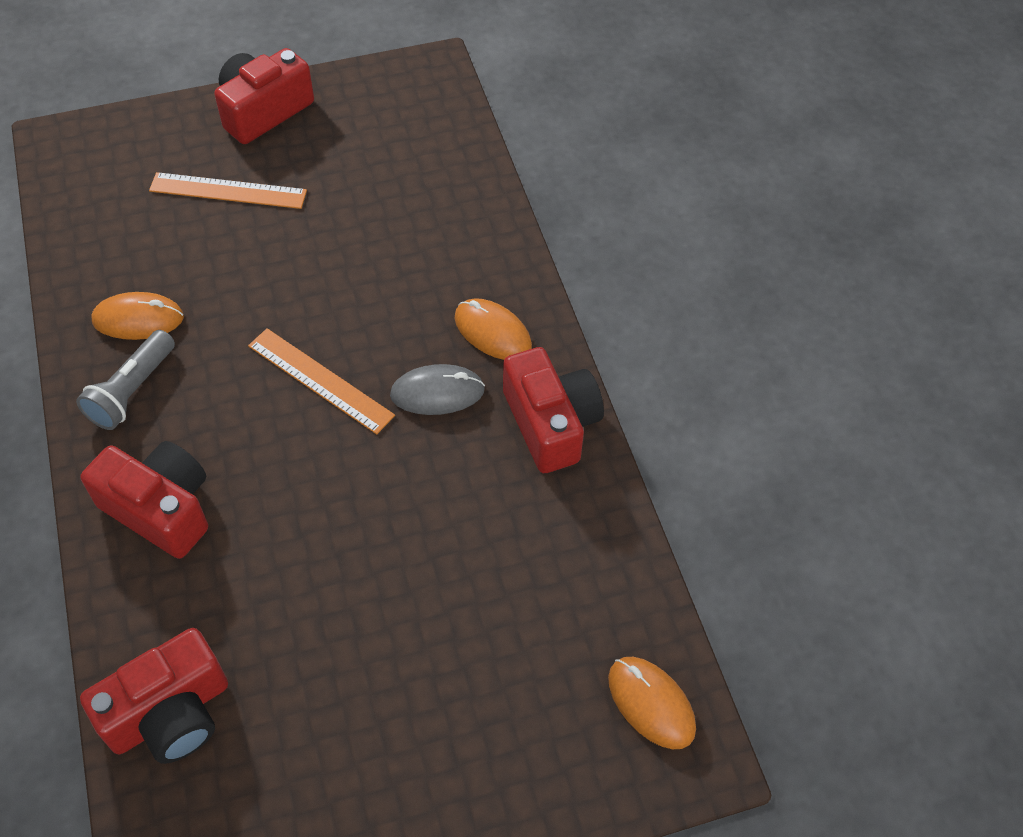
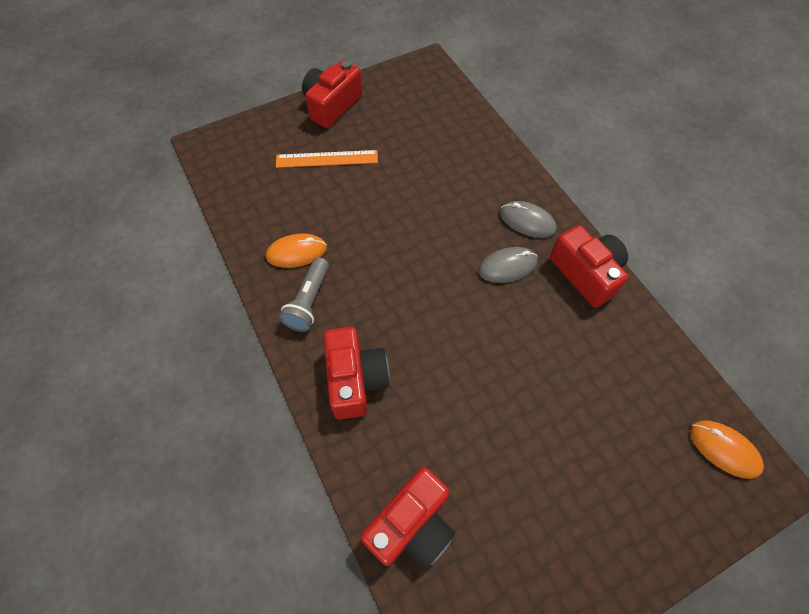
camera: 10 degrees left, 5 degrees up
red camera [80,441,208,559] -> red camera turned 60 degrees clockwise [323,327,390,419]
orange ruler [248,328,395,434] -> none
orange mouse [455,298,532,360] -> grey mouse [500,201,557,238]

